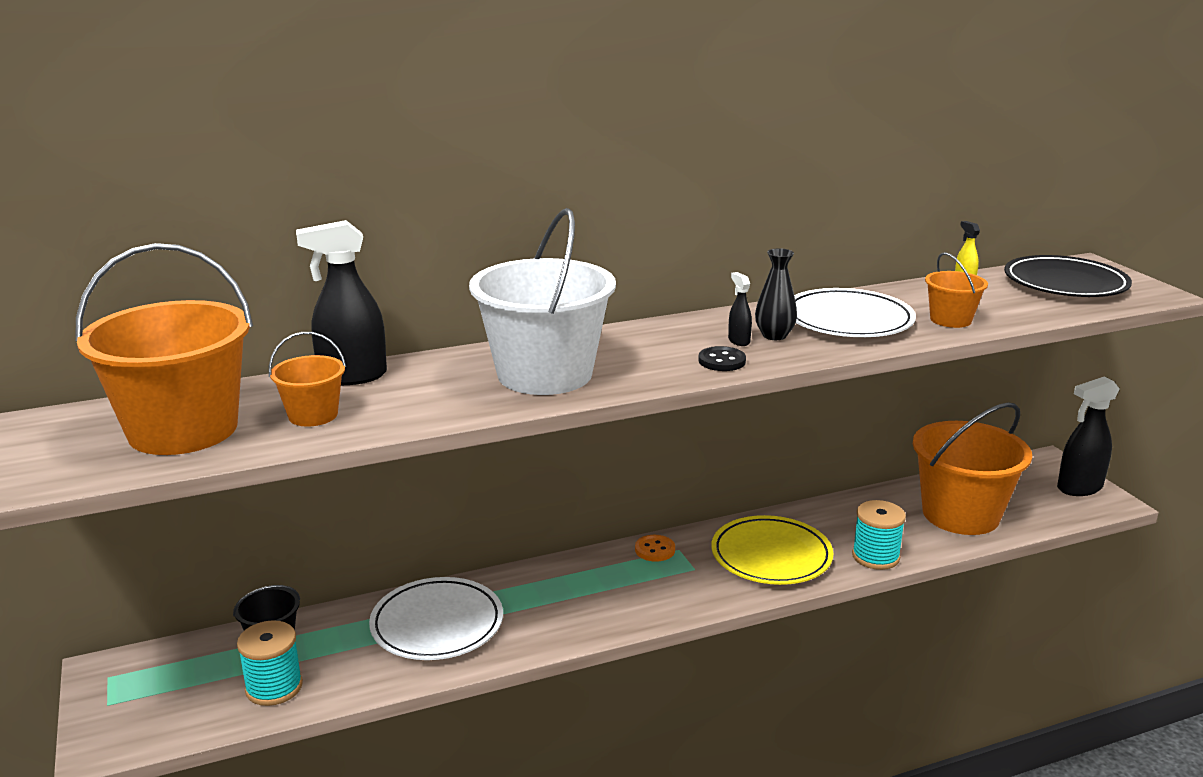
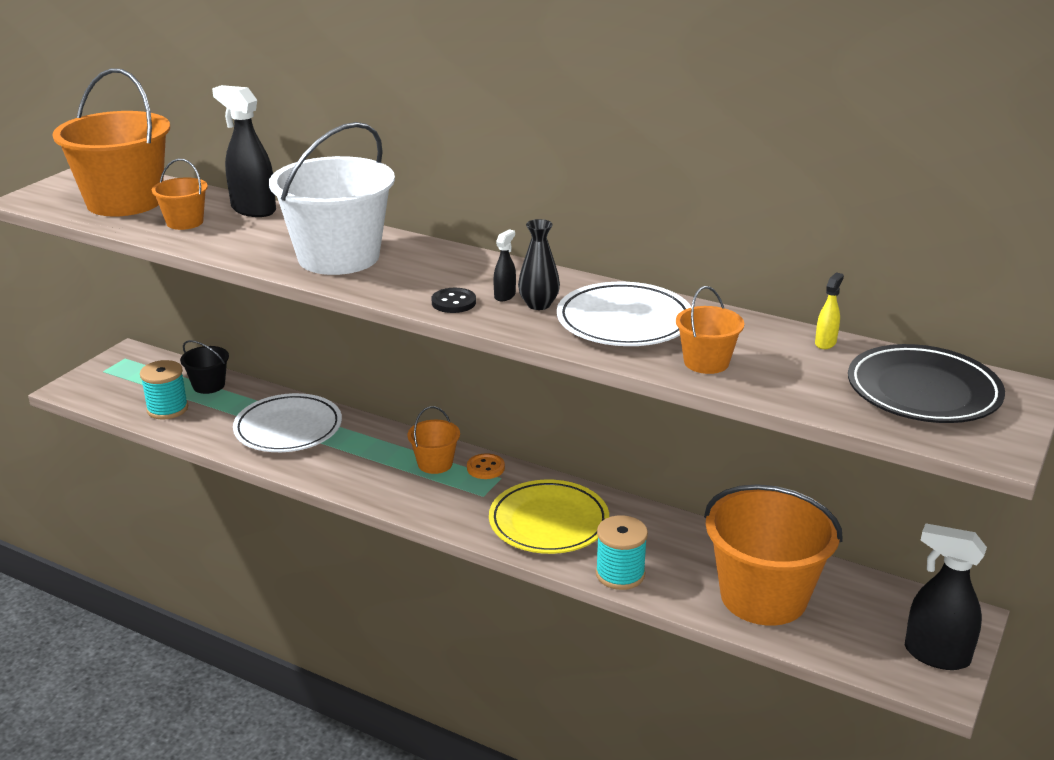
camera: 50 degrees right, 5 degrees up
none -> orange bucket [408,406,460,474]

